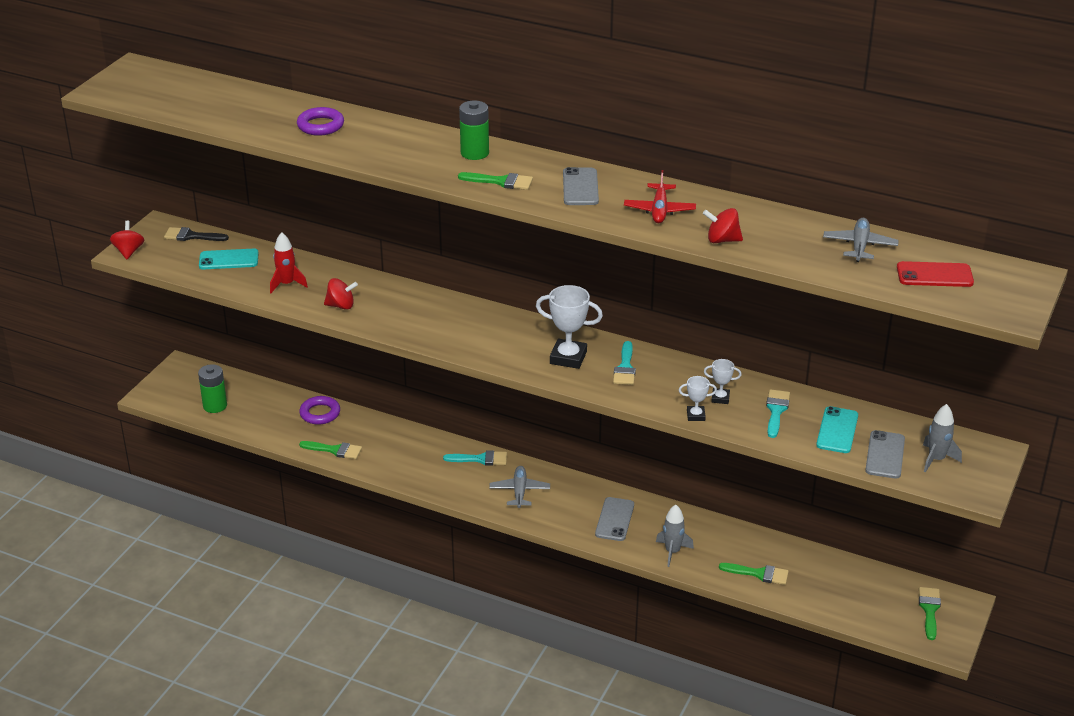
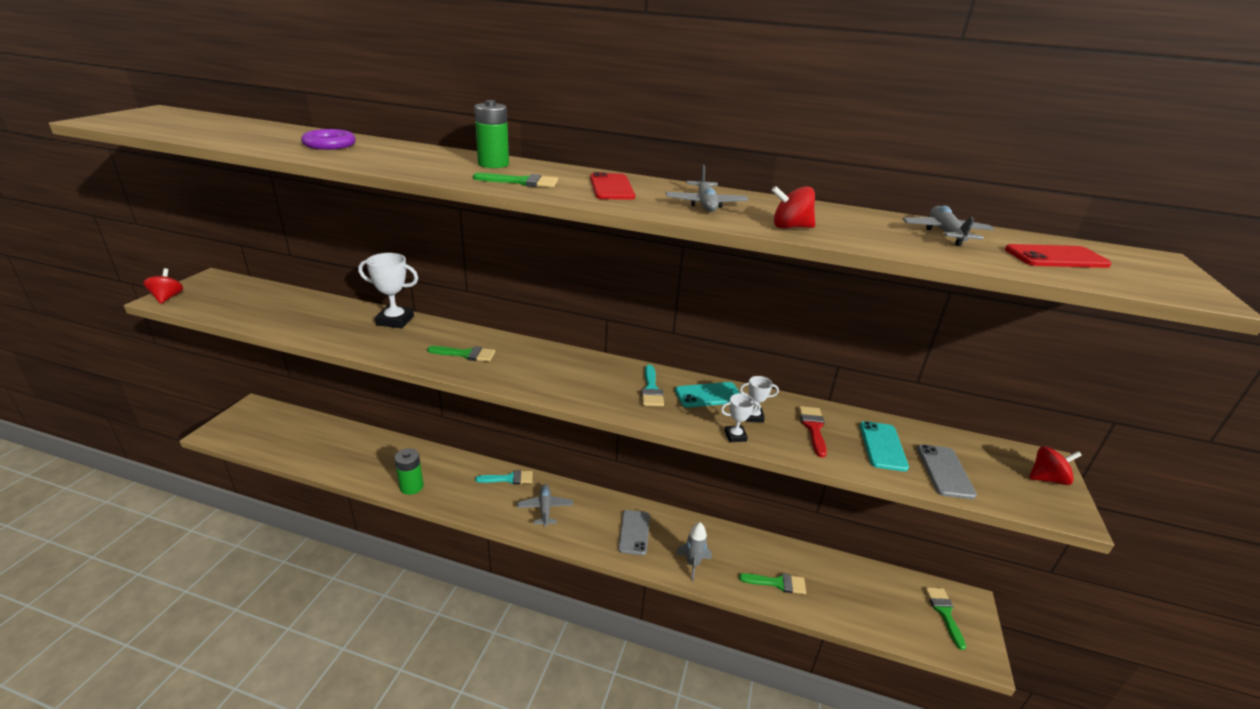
camera: 10 degrees left, 5 degrees down
black brush [164,227,229,241] -> none
green battery [198,364,227,413] -> green battery moved to [394,448,424,495]
turquoise phone [199,249,259,269] -> turquoise phone moved to [675,382,741,407]
red rocket [270,232,308,293] -> none
purple ring [299,396,340,425] -> none
green brush [299,441,362,459] -> green brush moved to [427,346,495,362]
red spinning top [324,278,358,310] -> red spinning top moved to [1029,446,1082,485]
white trophy [536,285,603,369] -> white trophy moved to [358,253,418,329]
grey phone [563,167,599,205] -> red phone [590,172,635,200]
red plane [624,170,696,223] -> grey plane [666,165,749,212]
turquoise brush [766,389,790,438] -> red brush [798,406,827,458]
grey rocket [923,404,962,473] -> none

